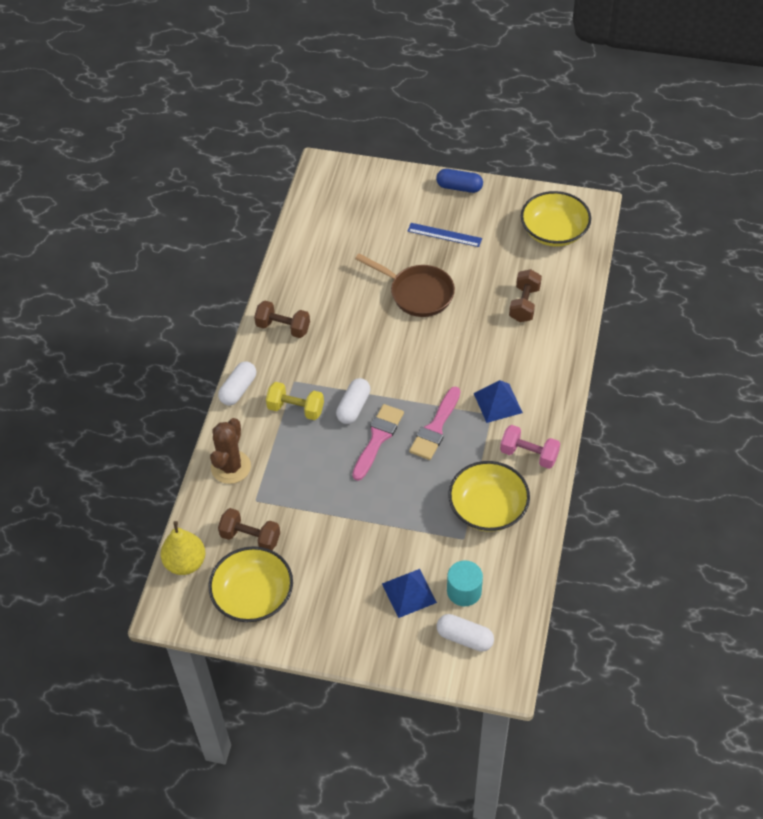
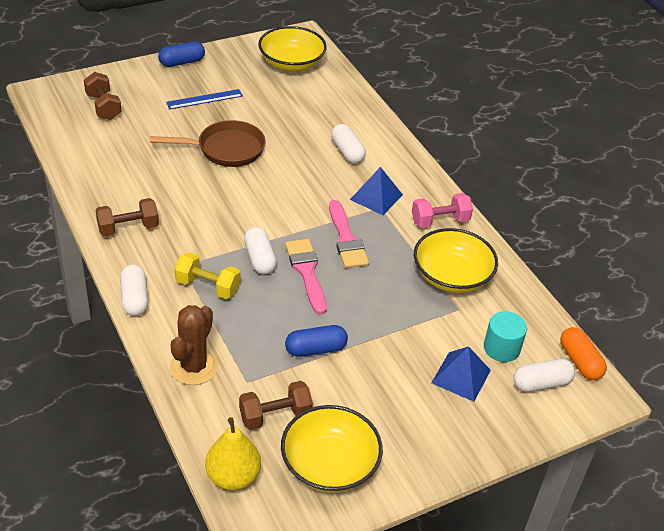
camera: 45 degrees left, 10 degrees down
brown cactus [210,418,251,484] -> brown cactus turned 45 degrees clockwise [170,305,218,385]
yellow dumbbell [266,382,324,420] -> yellow dumbbell turned 45 degrees clockwise [175,252,241,299]
brown dumbbell [509,269,542,322] -> brown dumbbell moved to [84,72,122,120]
none -> blue capsule [285,325,348,357]
none -> white capsule [331,124,366,164]
none -> orange capsule [560,327,607,380]

